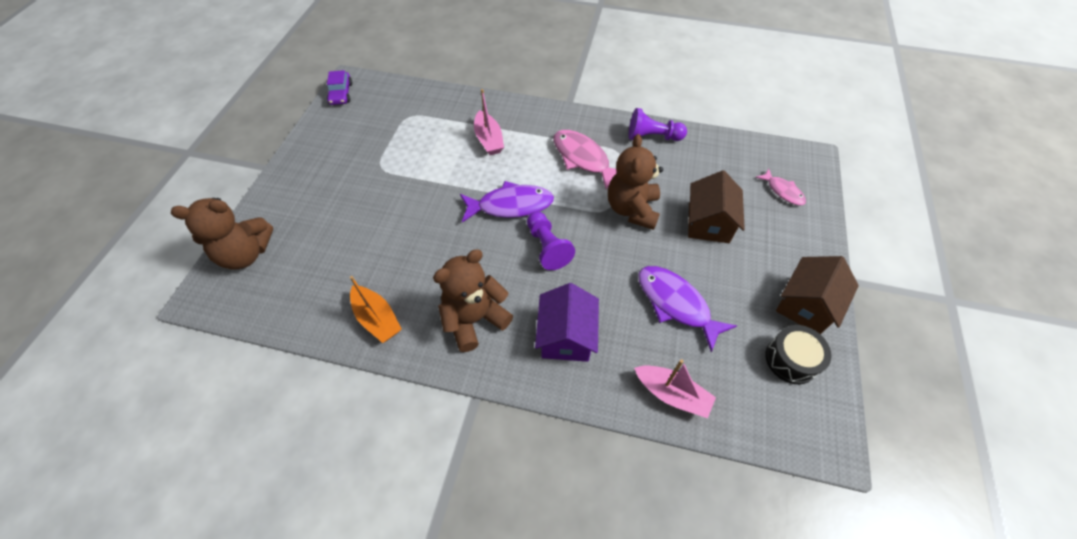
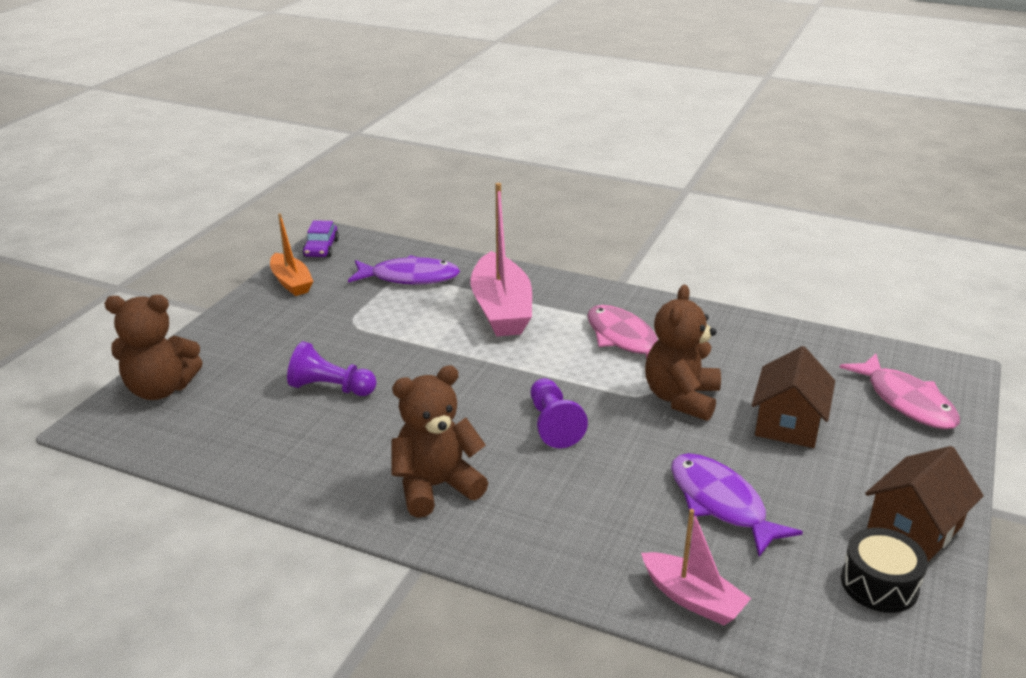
camera: 10 degrees right, 25 degrees down
orange boat [350,276,402,343] -> orange boat moved to [270,213,314,296]
purple fish [460,181,554,222] -> purple fish moved to [348,255,460,285]
pink boat [474,89,504,155] -> pink boat [471,183,532,337], size x1.72
purple house [535,283,599,362] -> none
purple pawn [629,108,687,141] -> purple pawn moved to [287,341,377,396]
pink fish [755,168,806,205] -> pink fish [839,354,960,430], size x1.73

